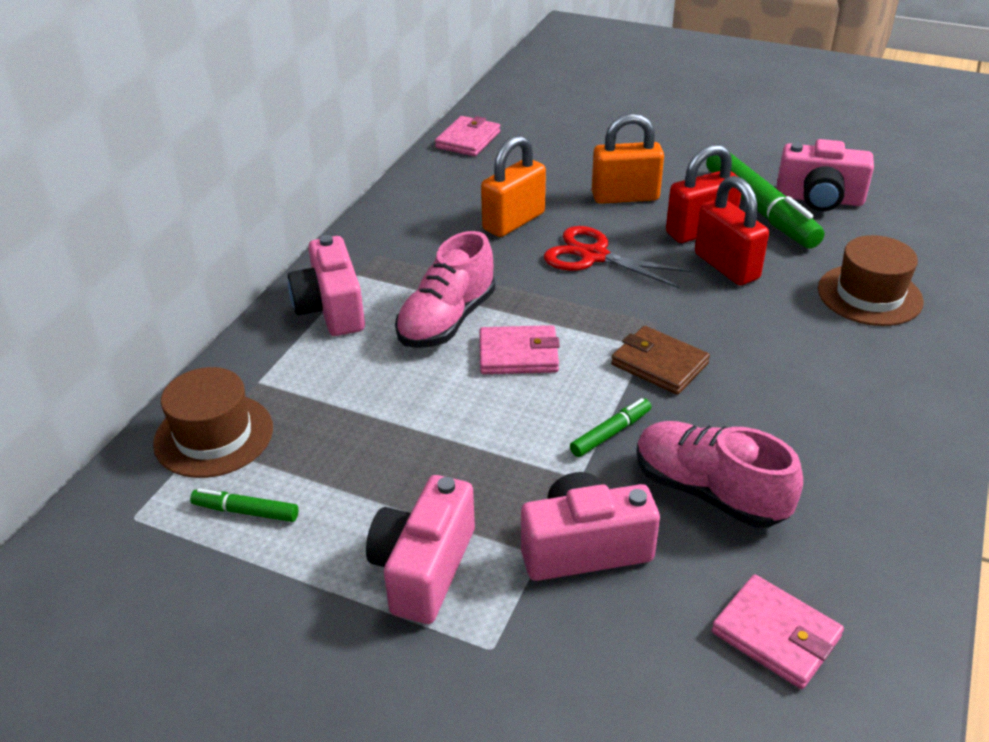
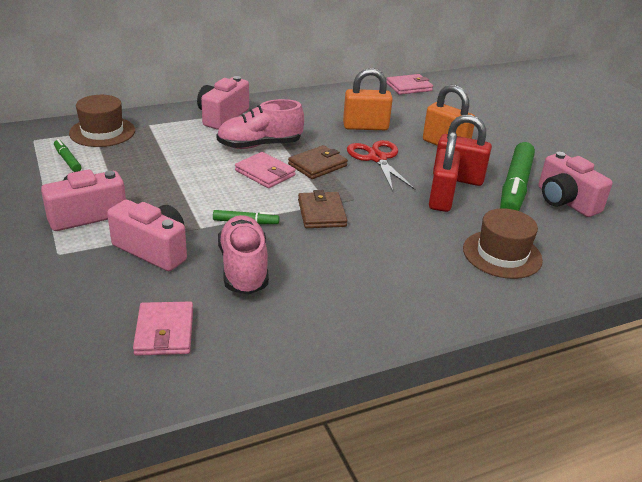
camera: 40 degrees right, 5 degrees down
none -> brown wallet [288,145,348,179]

